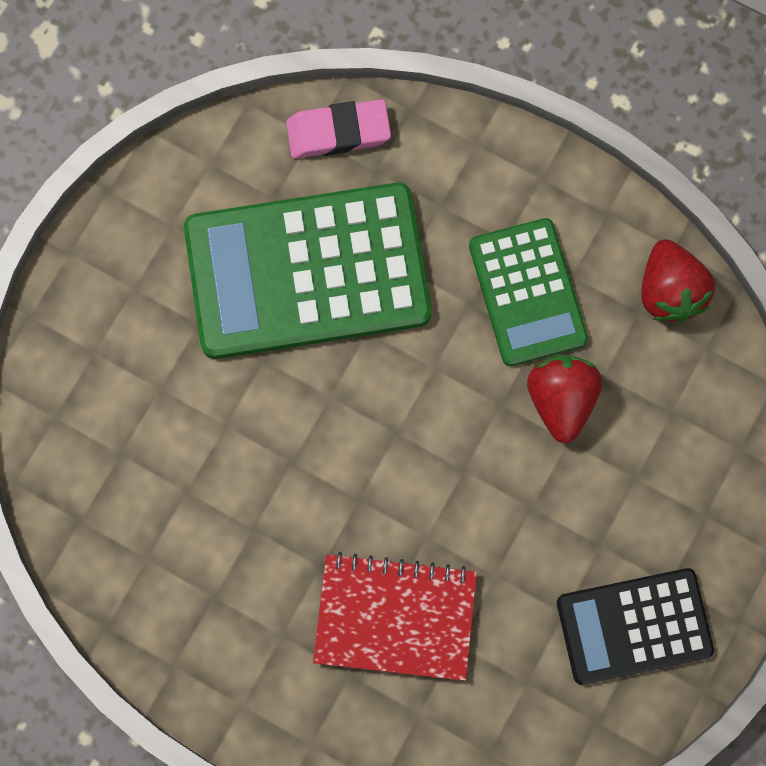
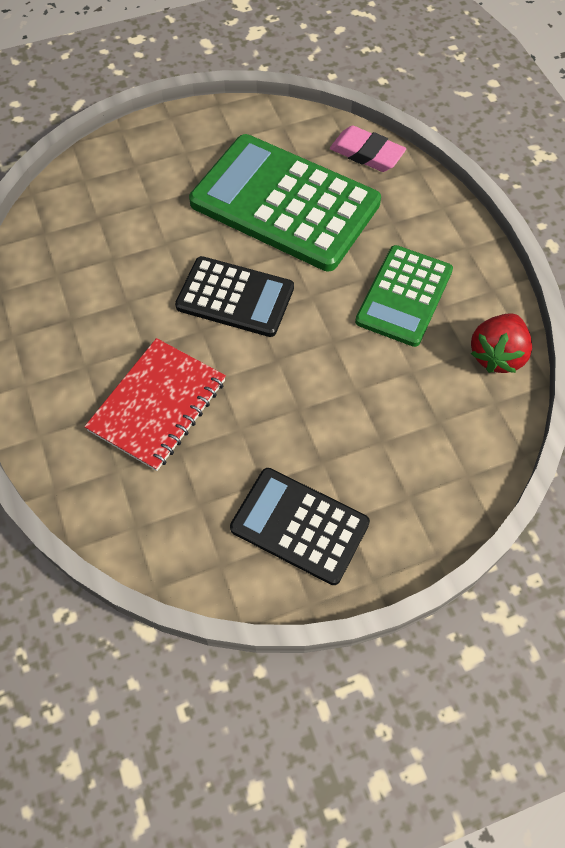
camera: 40 degrees right, 15 degrees down
red notebook [313,552,477,681] -> red notebook turned 75 degrees clockwise [84,338,226,471]
red strawberry [527,355,602,443] -> none
none -> black calculator [175,256,294,337]

